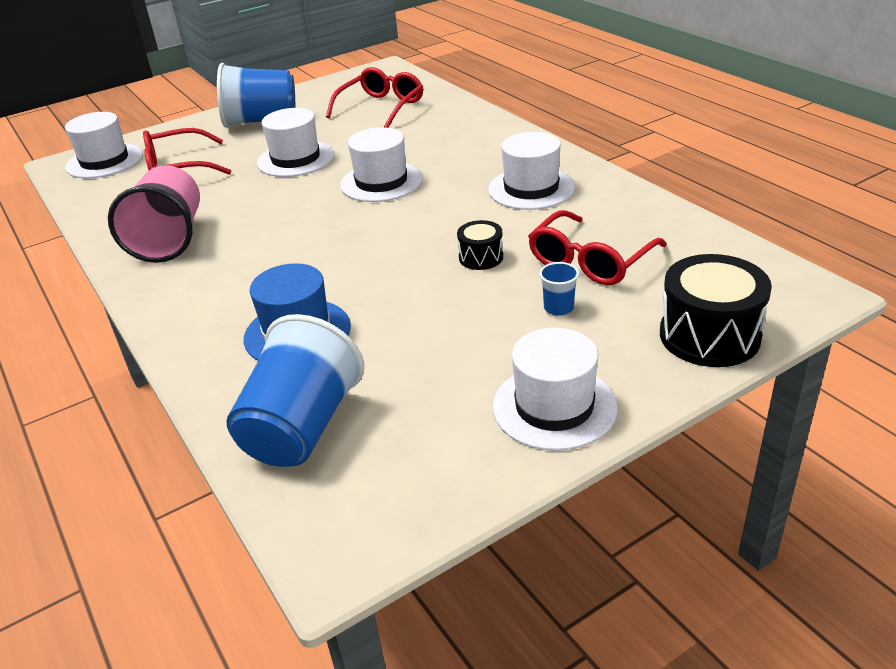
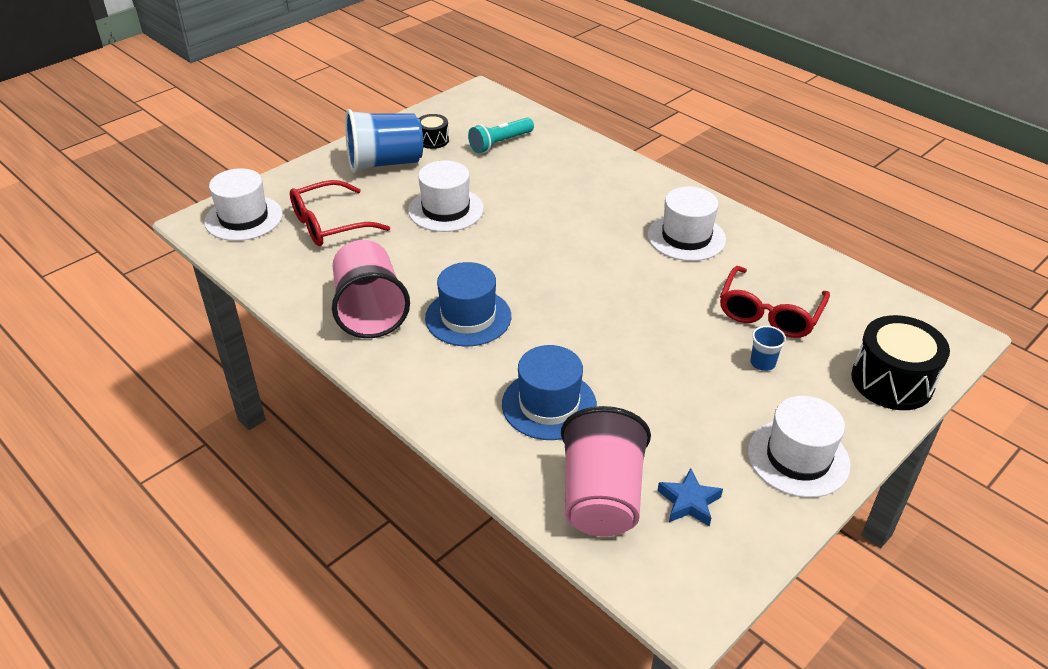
camera: 15 degrees left, 5 degrees up
blue cup [226,314,364,467] -> pink cup [561,406,651,537]
red glasses [326,67,423,128] -> turquoise flashlight [468,118,534,153]
white hat [340,127,423,202] -> none
black drum [457,220,503,270] -> black drum moved to [419,114,449,149]
none -> blue hat [425,262,511,346]
none -> blue star [657,468,723,527]

